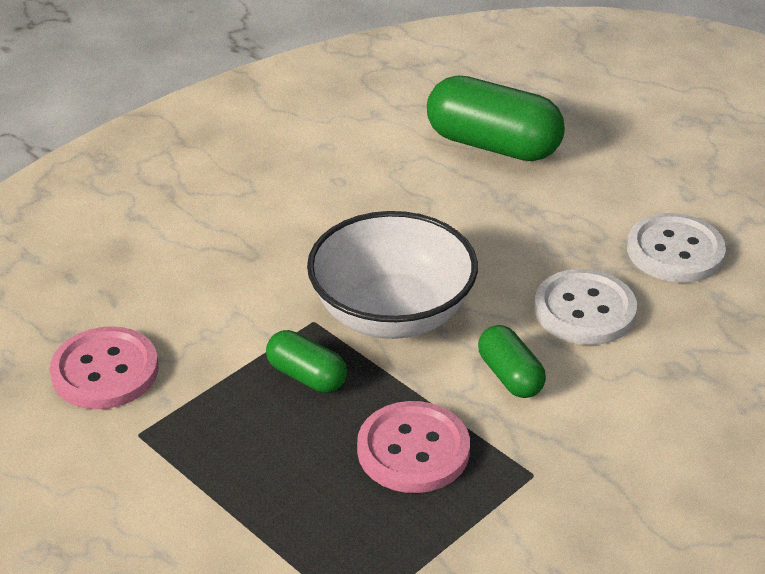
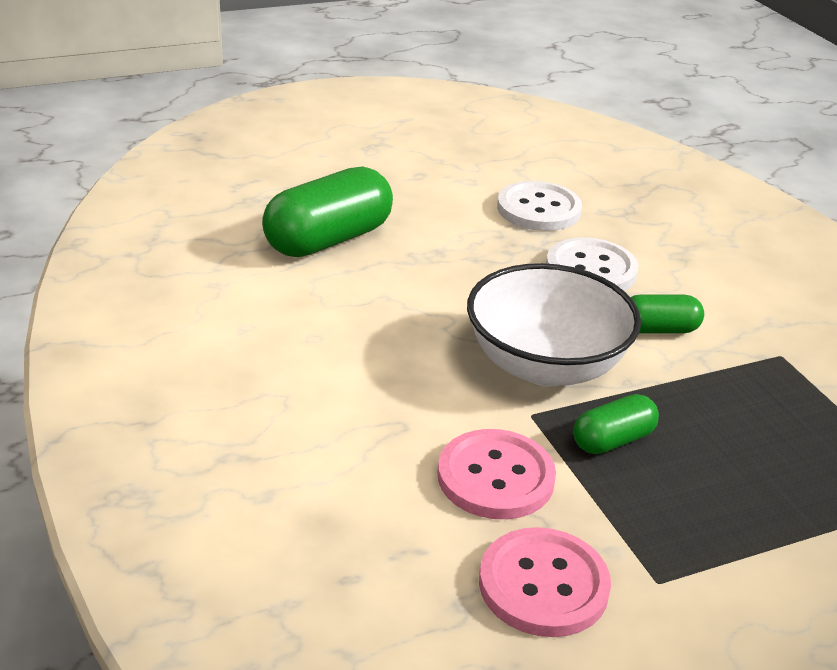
camera: 70 degrees left, 5 degrees down
pink button [357,401,470,493] -> pink button moved to [438,429,556,519]

